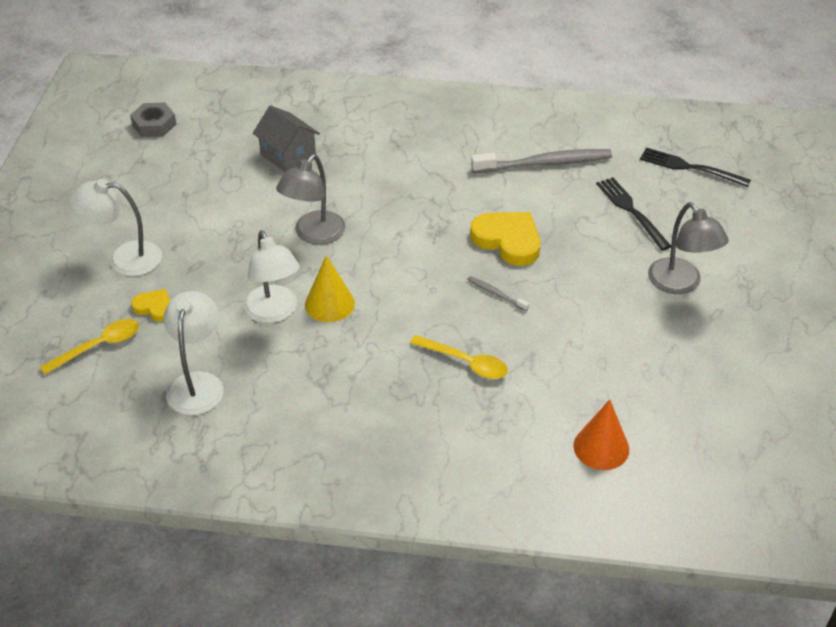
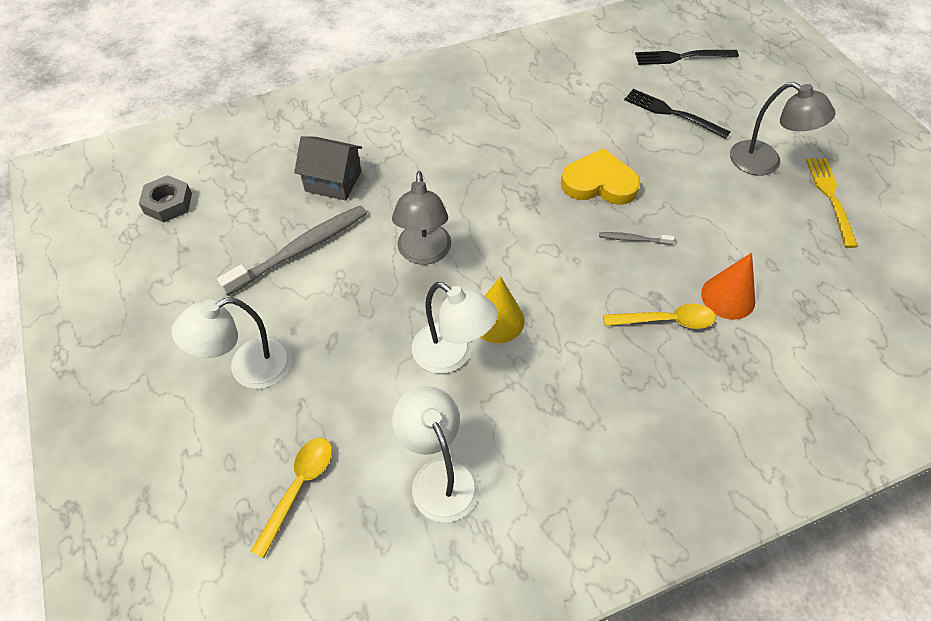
camera: 30 degrees left, 10 degrees up
yellow heart [131,289,170,322] -> none
grey toothbrush [471,149,612,173] -> grey toothbrush moved to [217,205,367,296]
orange cone [573,399,629,470] -> orange cone moved to [701,253,755,320]
none -> yellow fork [806,158,858,248]

